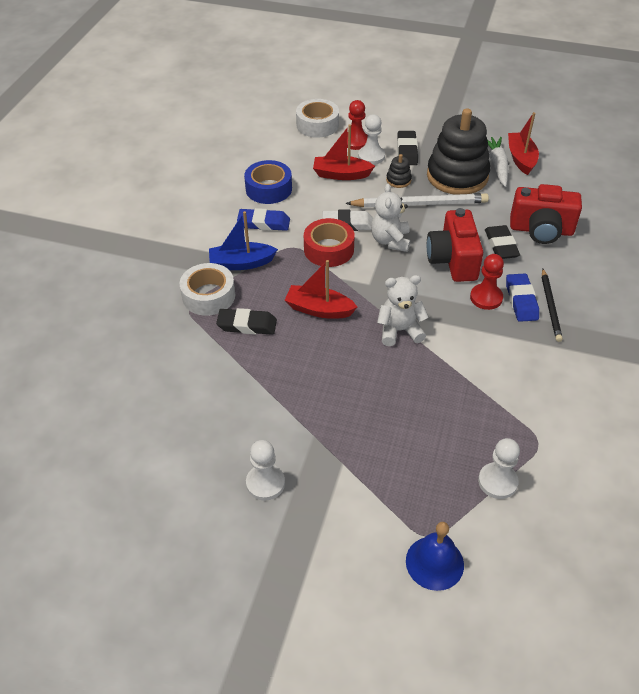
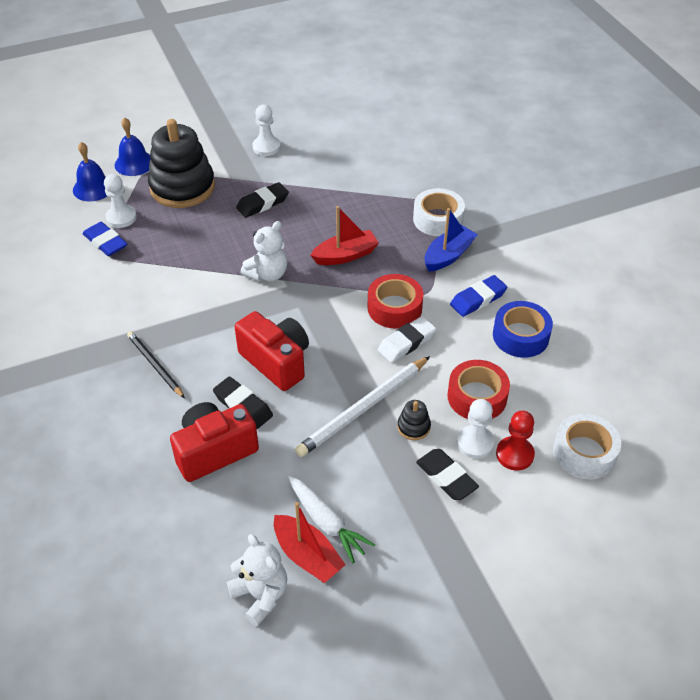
camera: 140 degrees right, 0 degrees up
black eraser [216,308,277,335] -> black eraser moved to [236,182,289,218]
red boat [313,124,375,180] -> red tape [447,360,510,419]
white teddy bear [371,184,410,252] -> white teddy bear moved to [227,534,287,626]
black stacking toy [427,108,490,195] -> black stacking toy moved to [148,119,215,208]
red pawn [470,254,504,310] -> none
blue eraser [506,273,539,322] -> blue eraser moved to [83,222,127,256]
none -> blue bell [73,142,107,202]

